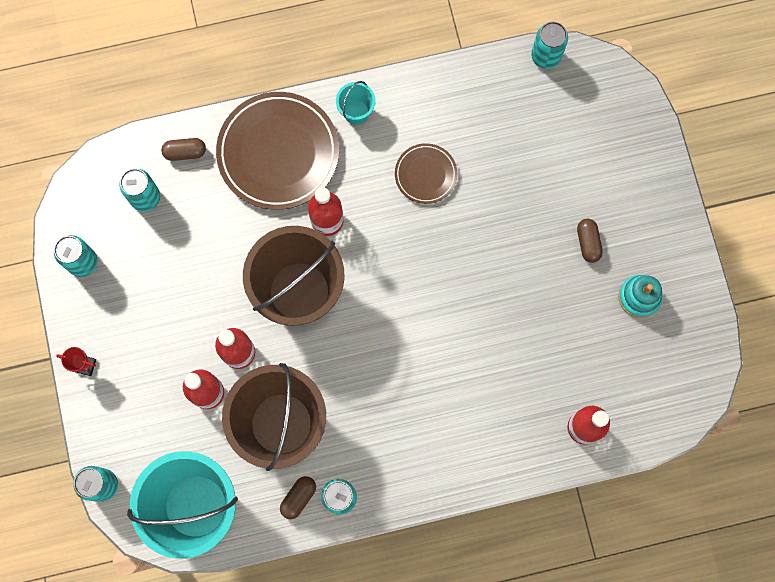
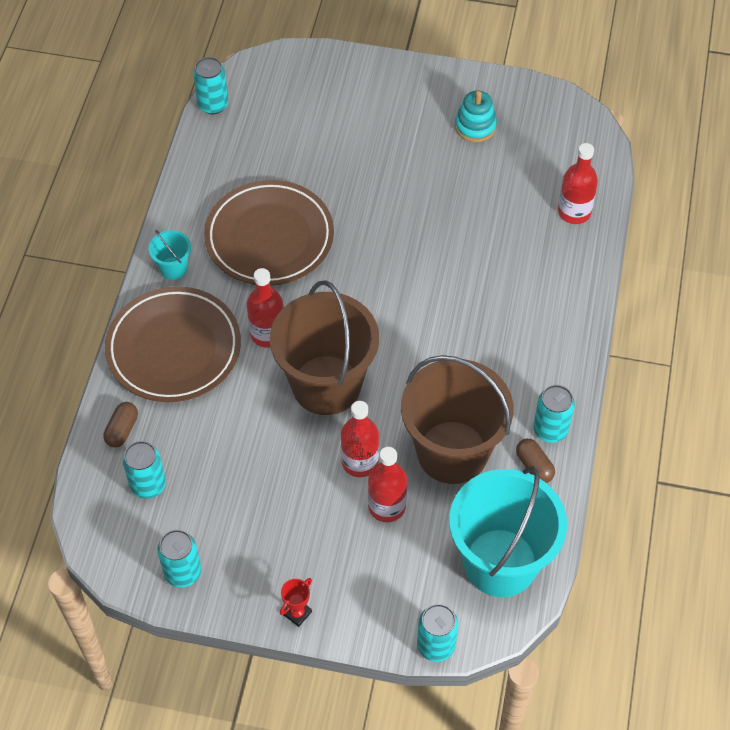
camera: 65 degrees left, 20 degrees down
brown plate [395,143,457,204] -> brown plate [204,180,334,286], size x1.96
brown capsule [577,219,603,263] -> none

